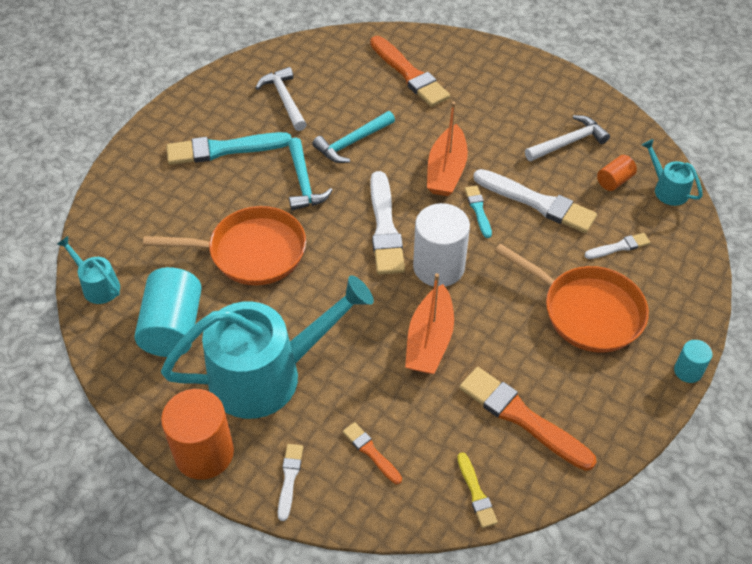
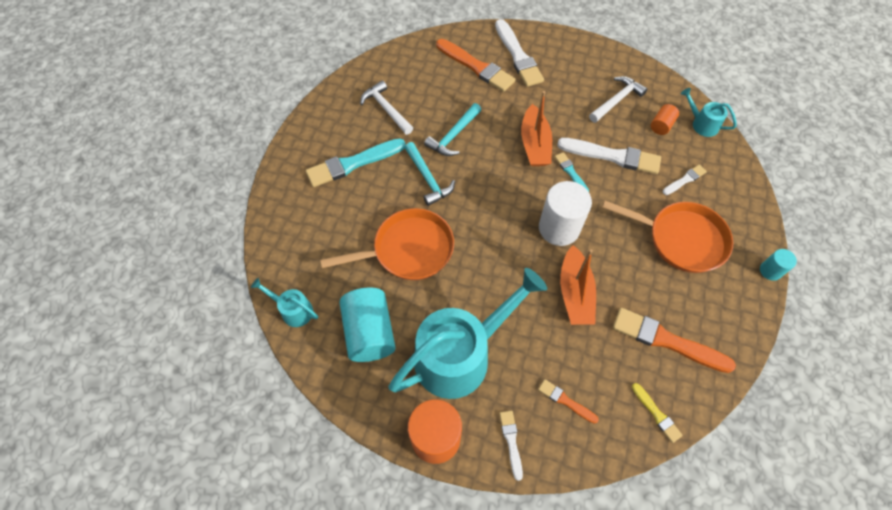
camera: 15 degrees left, 10 degrees up
white brush [370,171,405,275] -> white brush moved to [495,19,544,87]

